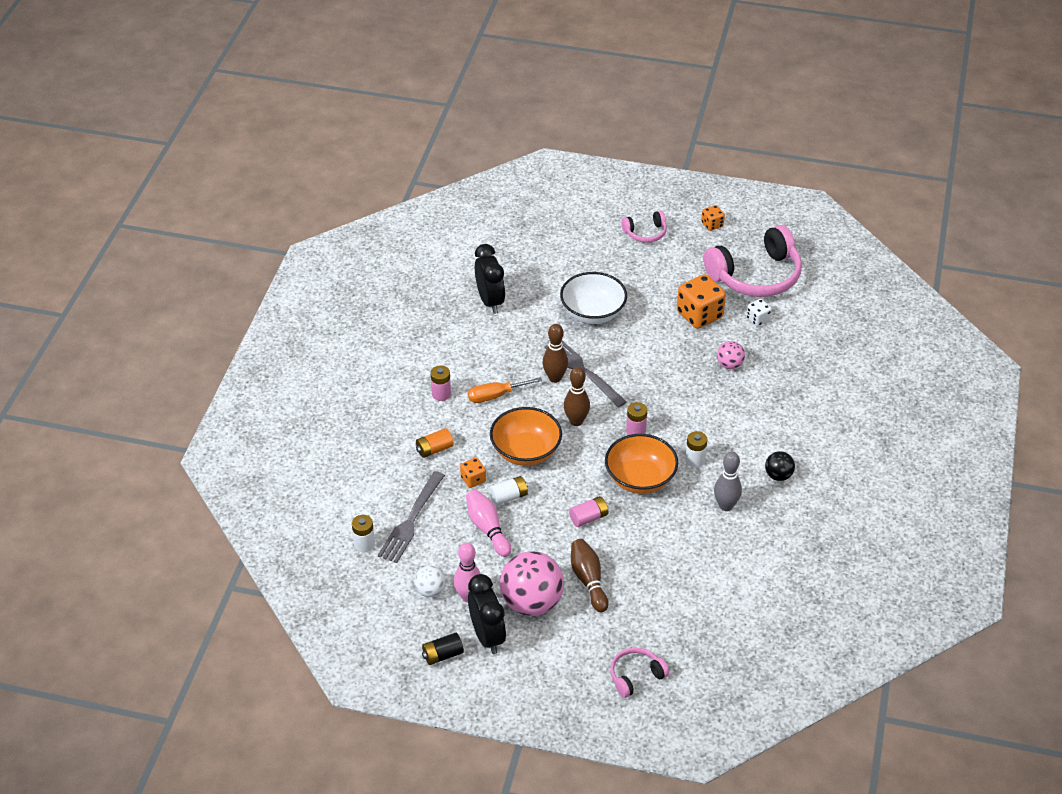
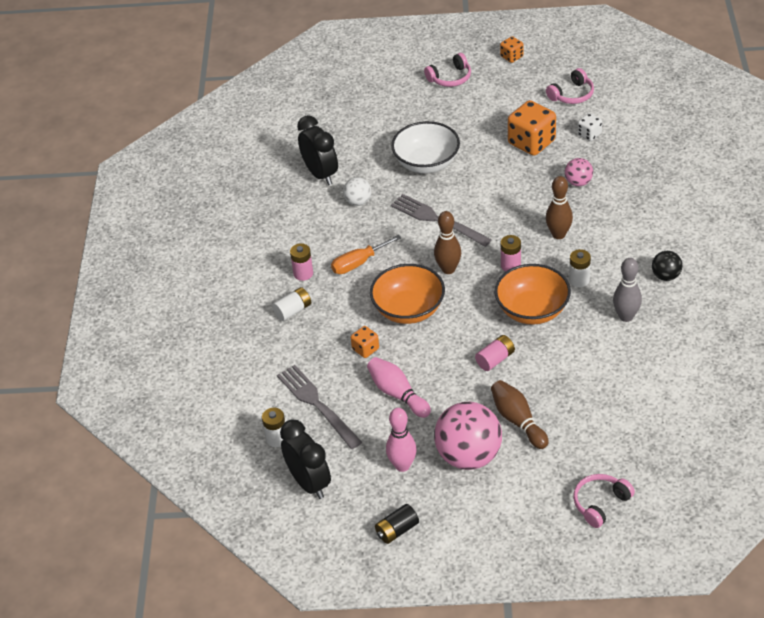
camera: 10 degrees left, 0 degrees up
grey fork [378,471,445,563] -> grey fork turned 135 degrees clockwise [277,365,362,449]
white ball [414,566,446,597] -> white ball moved to [343,177,371,206]
orange battery [416,428,454,458] -> none
black clock [468,574,506,654] -> black clock moved to [280,420,331,499]
white battery [489,476,528,505] -> white battery moved to [272,287,311,321]
brown bowling pin [542,324,568,383] -> brown bowling pin moved to [546,176,573,239]
pink headphones [703,225,802,297] -> pink headphones [546,68,594,104], size x0.49

